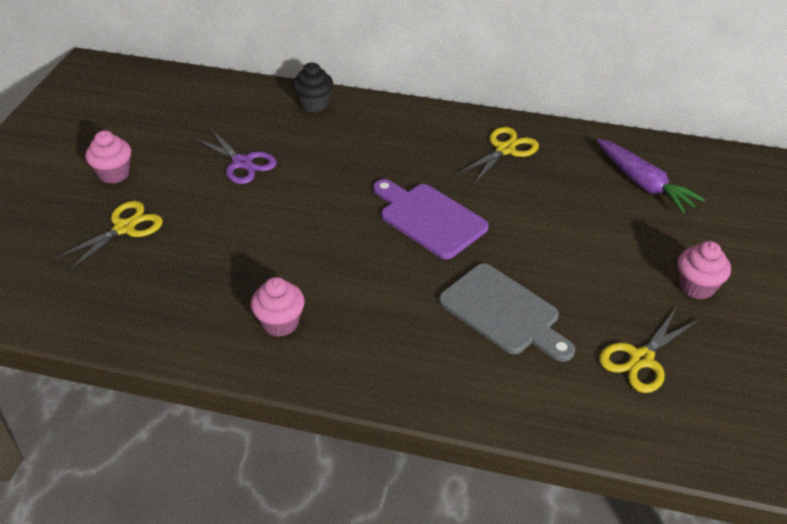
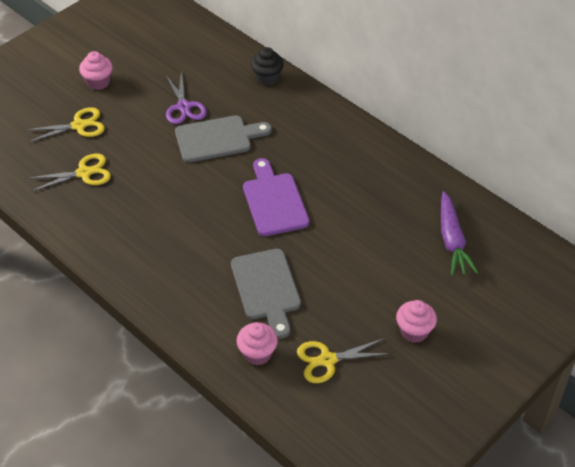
camera: 30 degrees right, 5 degrees up
pink cupcake [251,277,305,337] -> pink cupcake moved to [236,322,278,365]
yellow scissors [456,127,539,185] -> yellow scissors moved to [29,154,111,192]
none -> grey cutting board [175,115,272,162]

